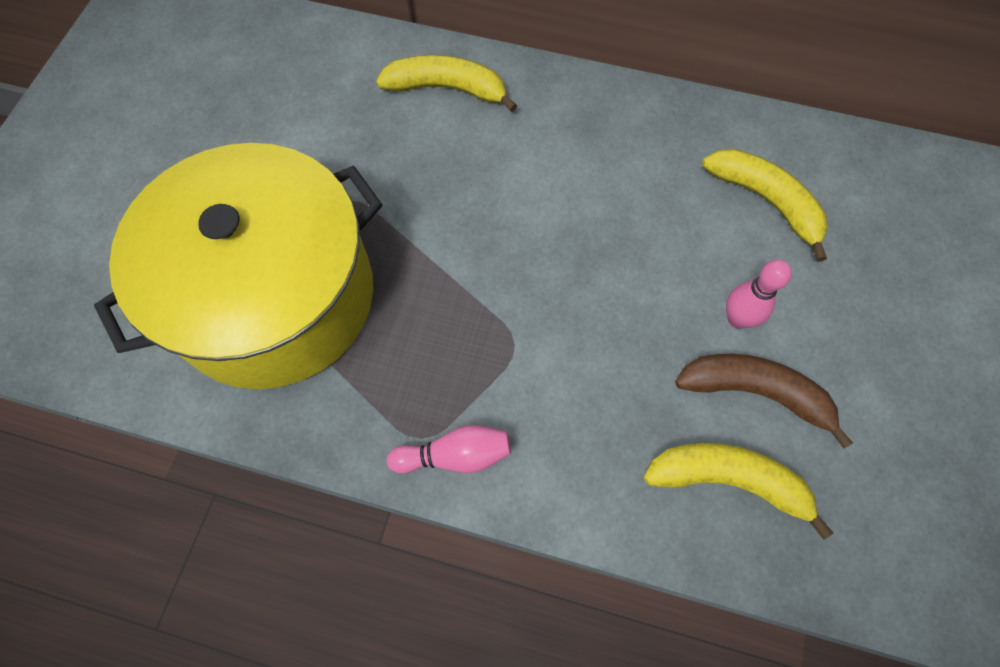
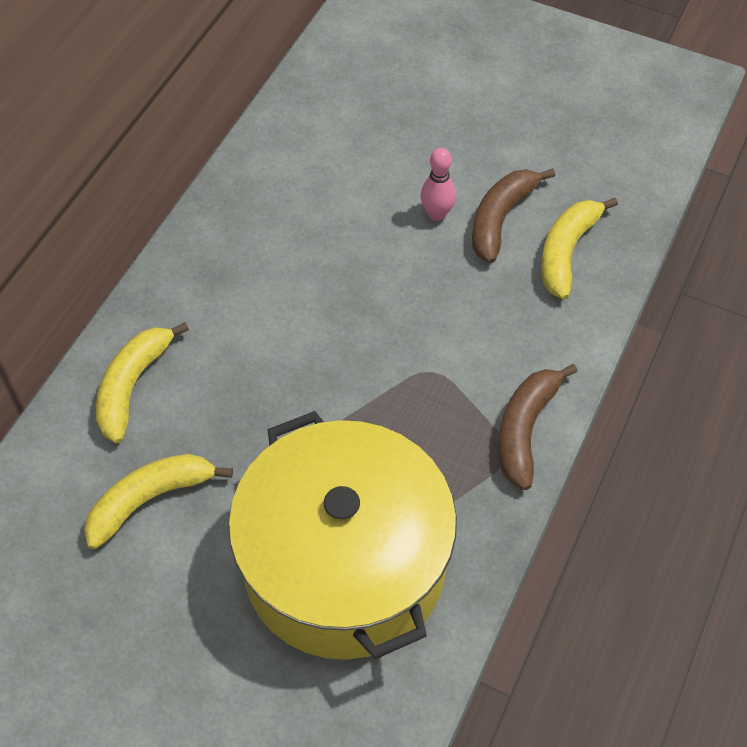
camera: 80 degrees left, 10 degrees down
pink bowling pin [387,425,511,474] -> brown banana [498,364,578,490]
yellow banana [702,149,828,262] -> yellow banana moved to [84,454,233,549]

